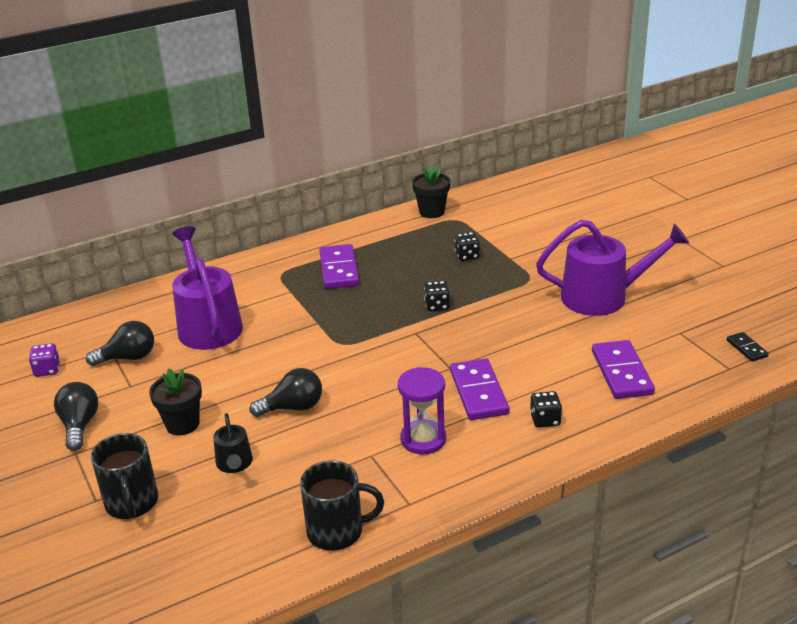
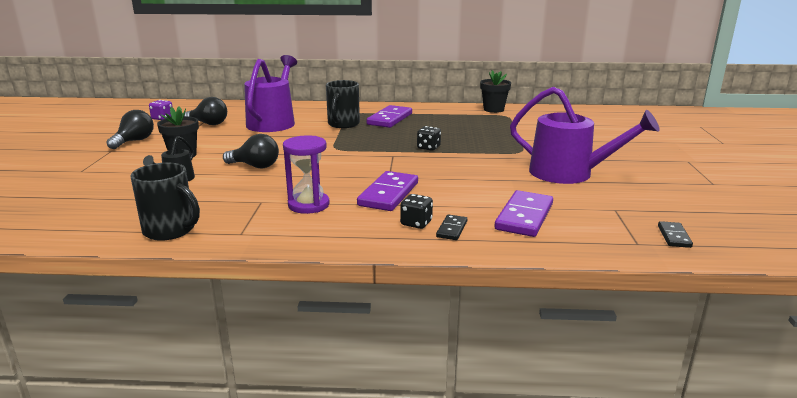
camera: 30 degrees right, 10 degrees down
black mug [91,433,158,519] -> black mug moved to [326,80,360,128]
black dice [454,232,480,261] -> none
none -> black domino [436,214,467,240]

